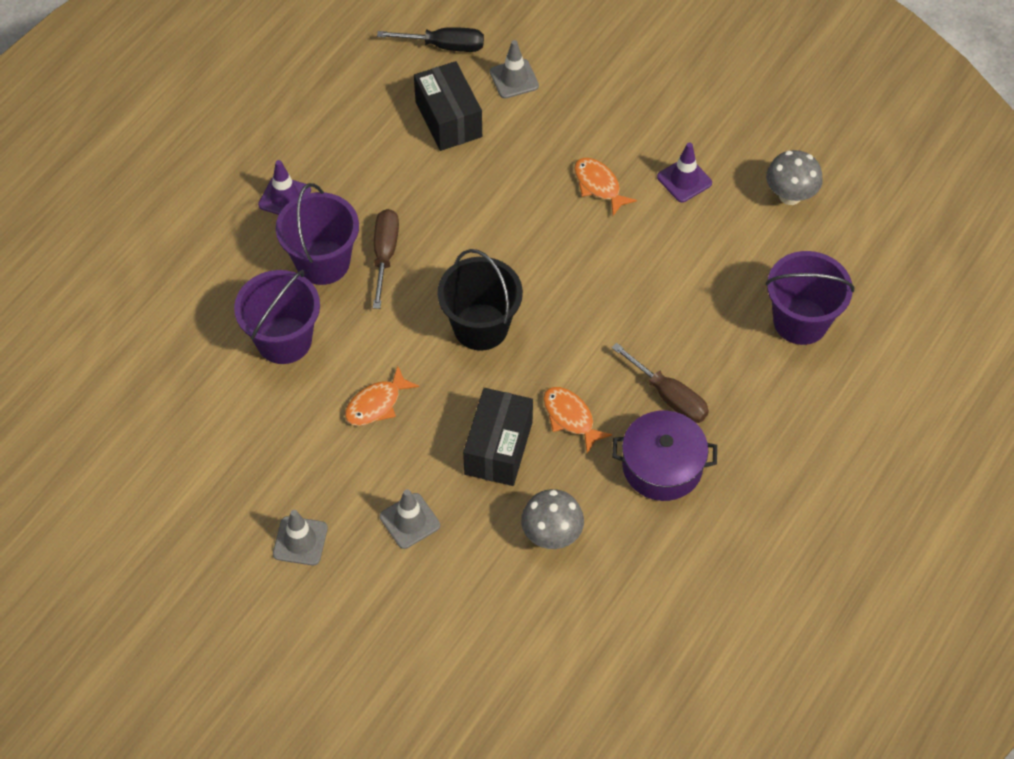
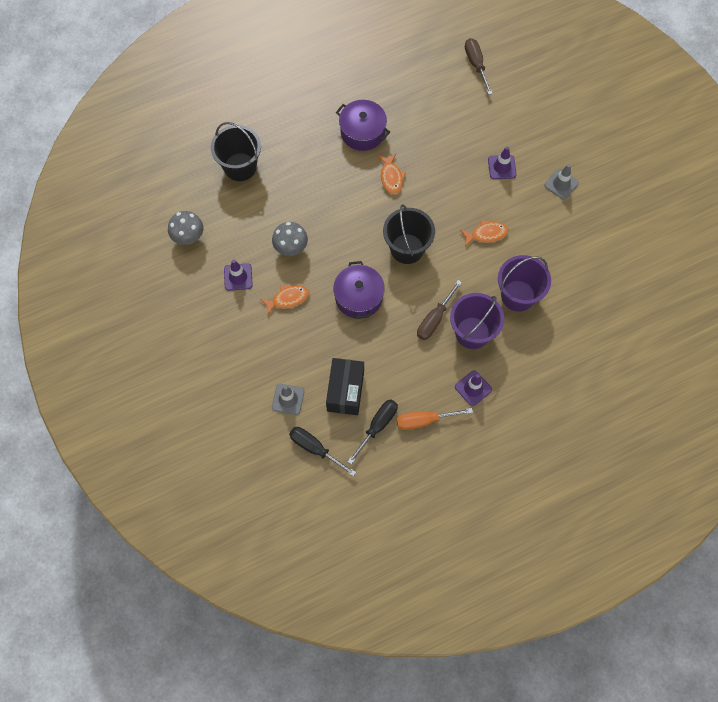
camera: 150 degrees left, 10 degrees up
grey traffic cone [380,489,440,549] -> purple traffic cone [488,147,517,179]
black box [463,388,533,486] -> none
grey mushroom [521,489,584,549] -> grey mushroom moved to [272,222,308,256]
orange fish [574,158,637,216] -> orange fish turned 105 degrees counterclockwise [260,285,309,316]
brown screwdriver [611,343,709,423] -> brown screwdriver moved to [465,38,493,95]
purple bucket [766,251,854,345] -> black bucket [211,122,261,181]
none -> purple pot [333,261,385,319]
none -> black screwdriver [347,399,398,464]
none -> orange screwdriver [397,408,473,430]

